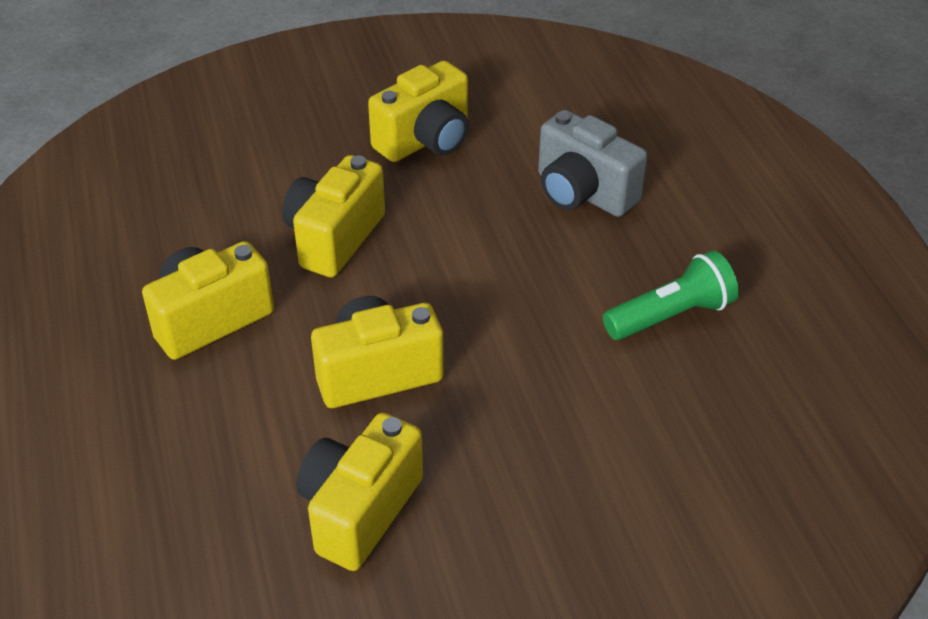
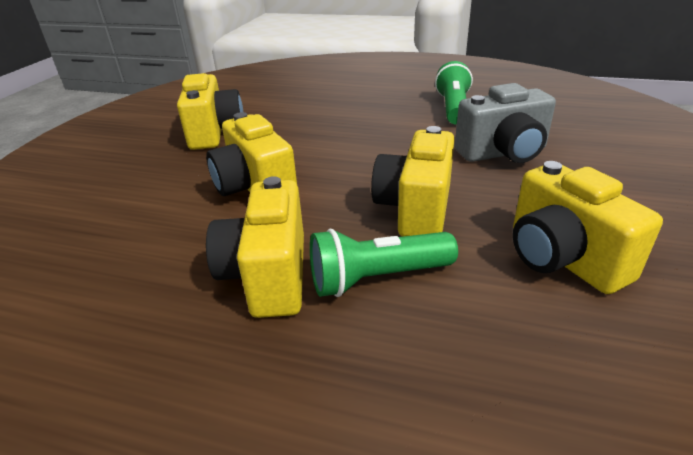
camera: 55 degrees left, 10 degrees down
grey camera [538,110,647,217] -> grey camera moved to [455,83,556,163]
none -> green flashlight [310,229,458,297]

